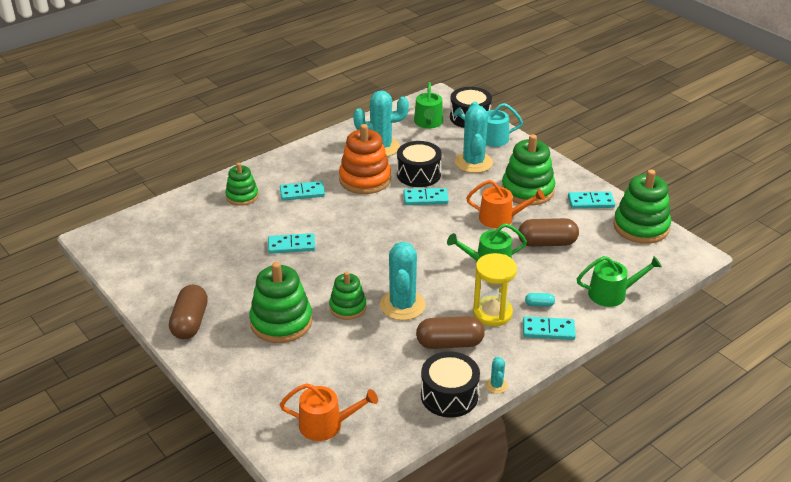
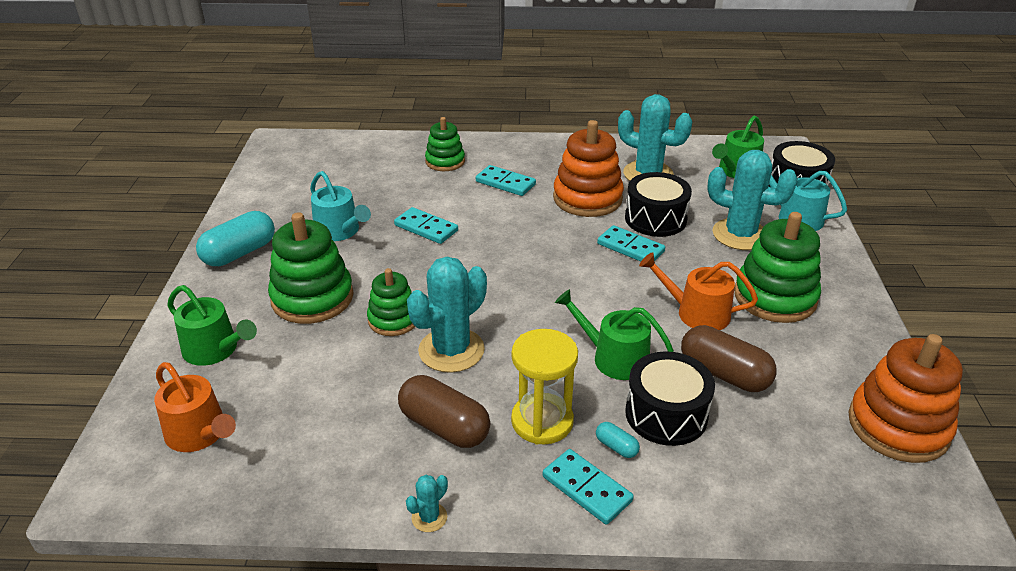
camera: 40 degrees right, 0 degrees up
brown capsule [169,285,208,339] -> turquoise capsule [196,211,275,266]
black drum [421,351,480,418] -> black drum moved to [625,351,715,446]
turquoise cactus [455,102,493,173] -> turquoise cactus turned 75 degrees clockwise [707,150,798,250]
orange watering can [466,180,545,228] -> orange watering can turned 150 degrees clockwise [639,252,758,330]
turquoise domino [568,191,615,209] -> none
green watering can [577,256,662,307] -> green watering can moved to [167,285,257,366]
green stacking toy [613,169,671,244] -> orange stacking toy [848,334,963,463]
none -> turquoise watering can [310,171,371,241]

